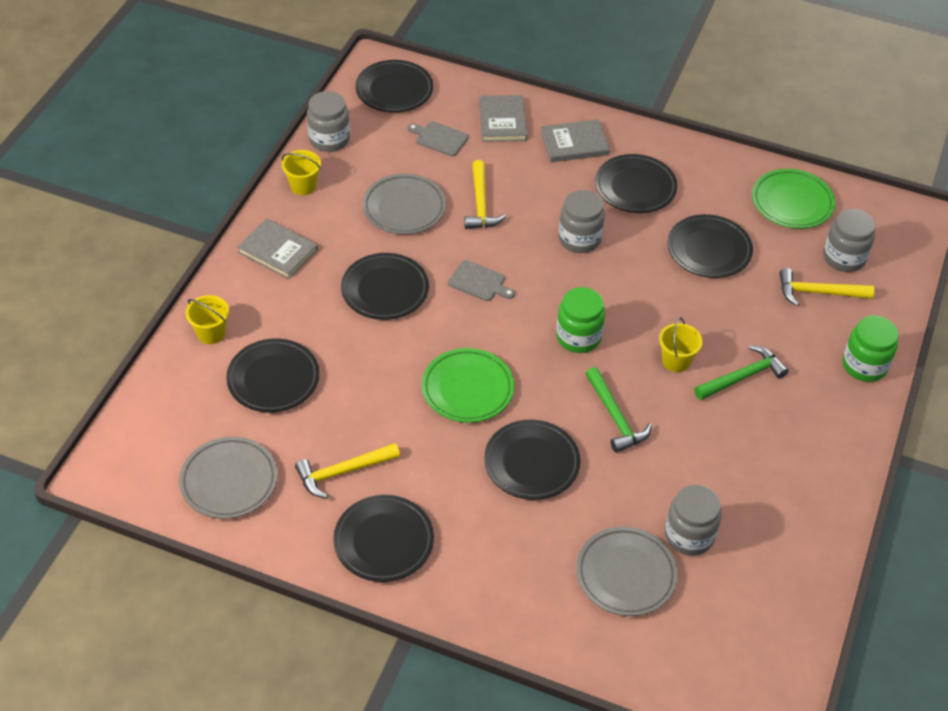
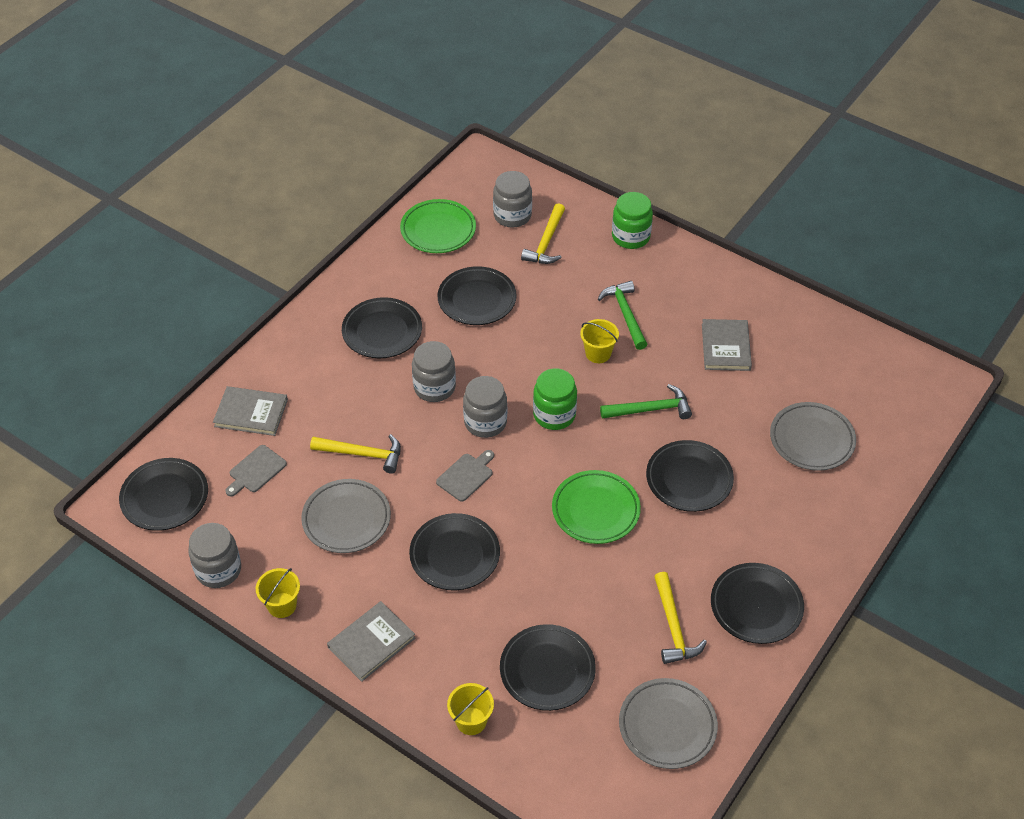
camera: 75 degrees left, 0 degrees up
grey book [541,119,610,162] -> grey book moved to [702,319,752,371]
grey jar [665,485,722,556] -> grey jar moved to [463,376,507,438]

